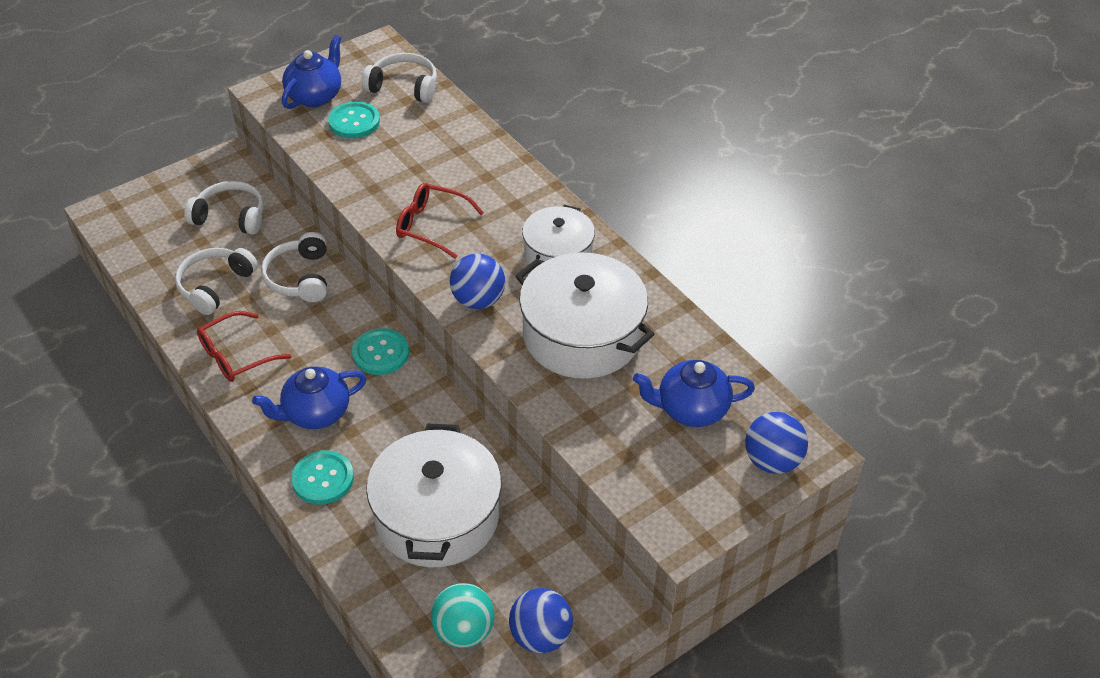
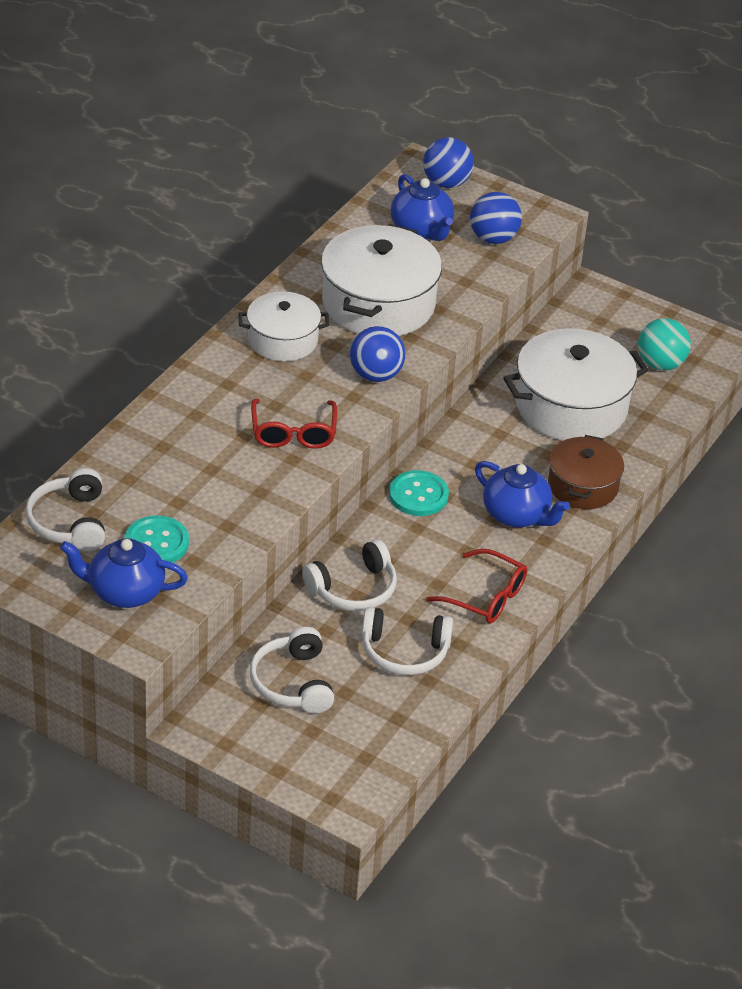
camera: 115 degrees left, 5 degrees down
turquoise button [291,450,354,505] -> brown pot [548,435,624,509]
blue ball [509,588,573,653] -> blue ball moved to [470,192,522,244]

